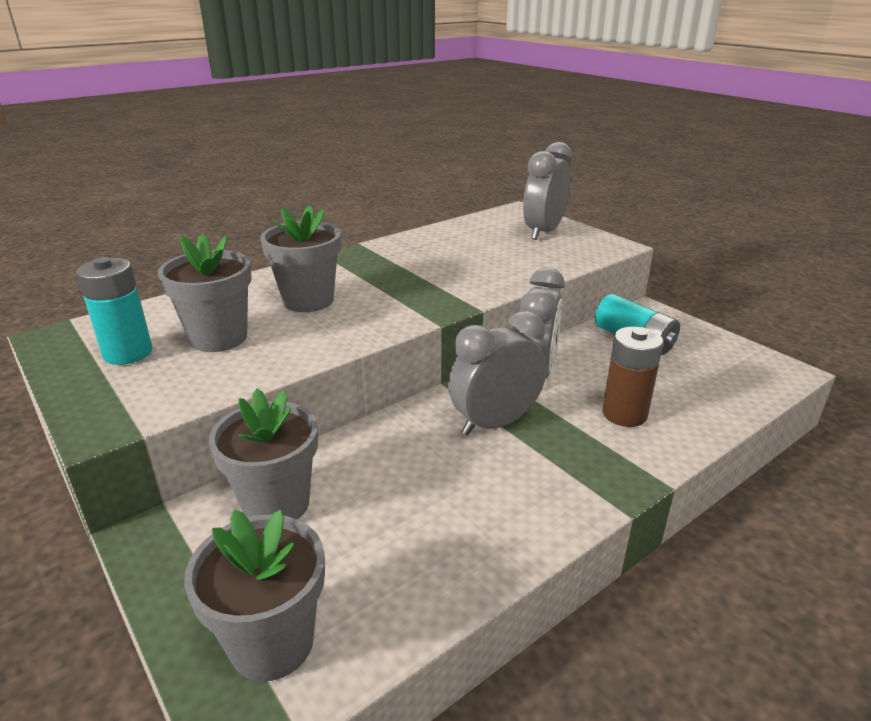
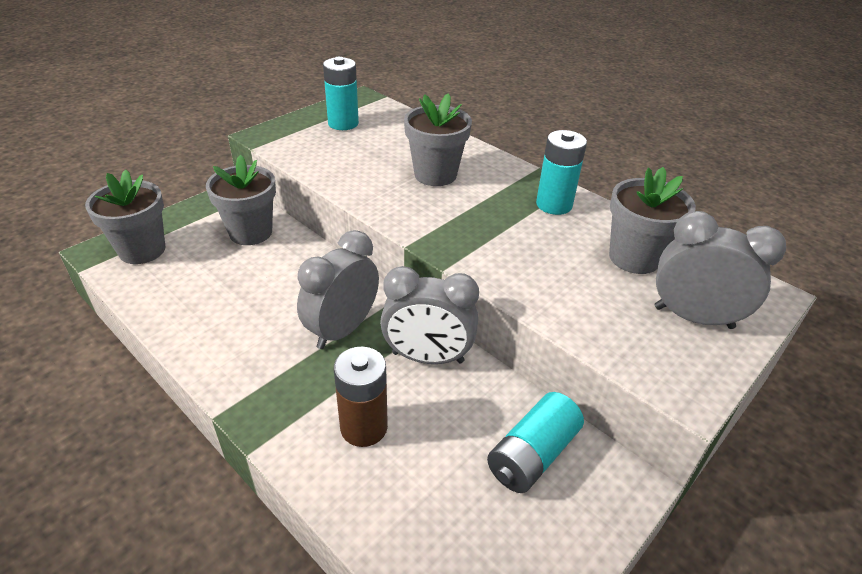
camera: 80 degrees right, 10 degrees up
grey flower pot [158,234,252,352] -> grey flower pot moved to [609,167,696,274]
grey clock [448,310,547,435] -> grey clock turned 105 degrees counterclockwise [297,230,379,349]
none -> turquoise battery [536,130,587,215]

